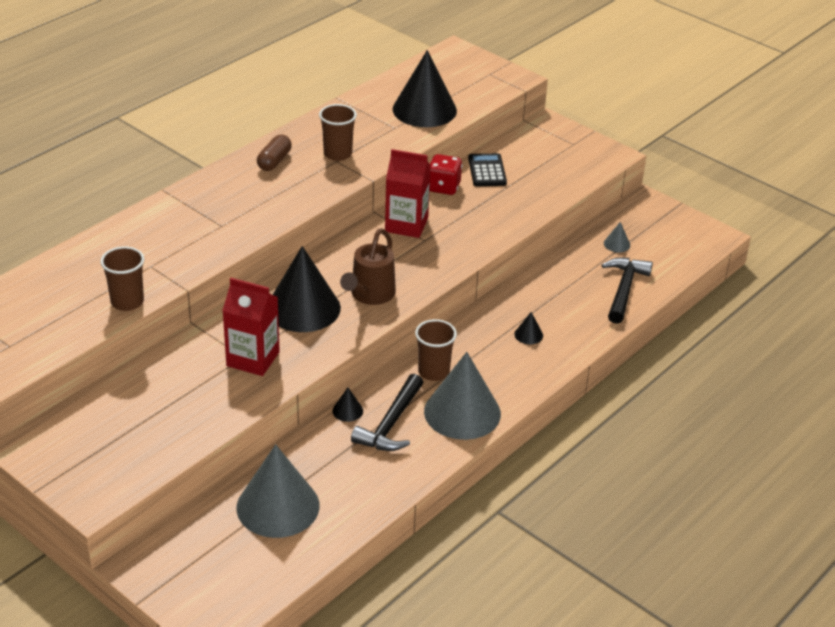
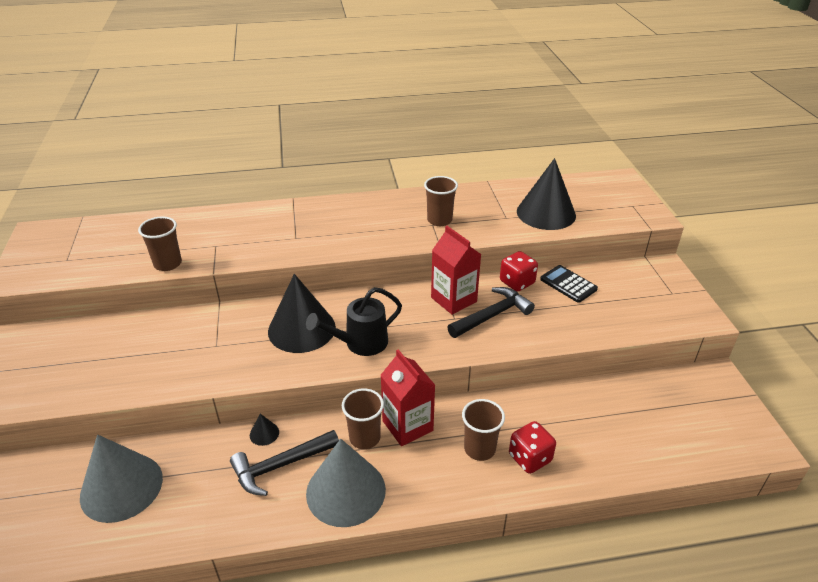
camera: 40 degrees right, 0 degrees up
red carton [222,278,280,376] -> red carton moved to [381,349,435,446]
brown capsule [257,135,292,171] -> none
brown watering can [340,228,396,305] -> black watering can [306,287,402,356]
black calculator [468,153,507,186] -> black calculator turned 75 degrees counterclockwise [540,265,598,303]
black cone [514,312,543,345] -> brown cup [462,399,505,461]
black hammer [601,258,653,324] -> black hammer moved to [447,287,535,338]
grey cone [604,222,630,252] -> none
none -> red dice [509,421,556,474]

